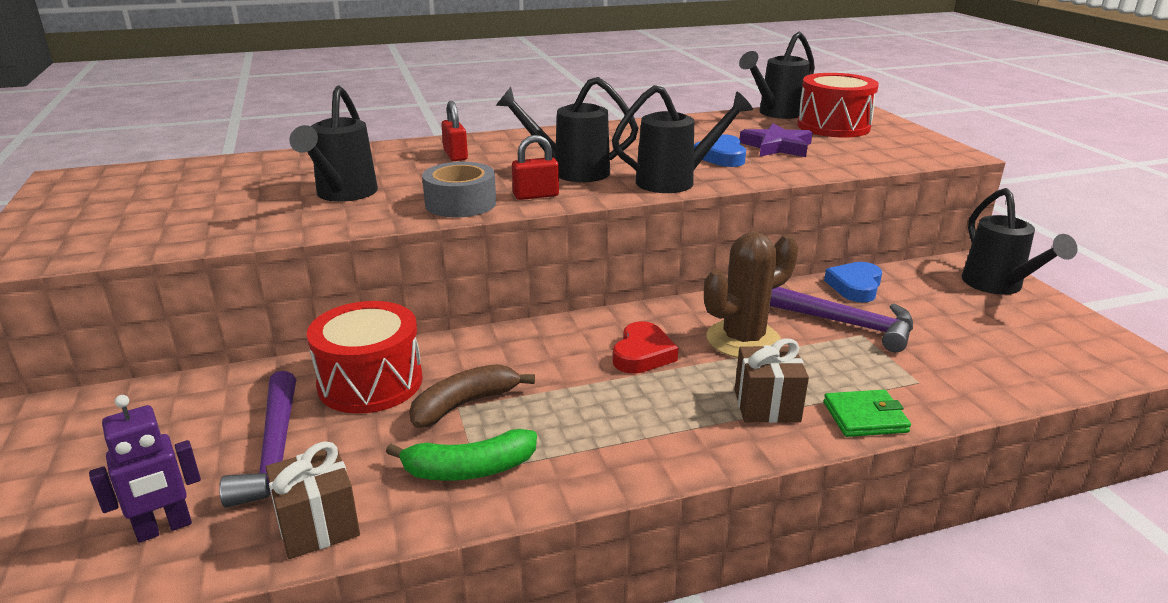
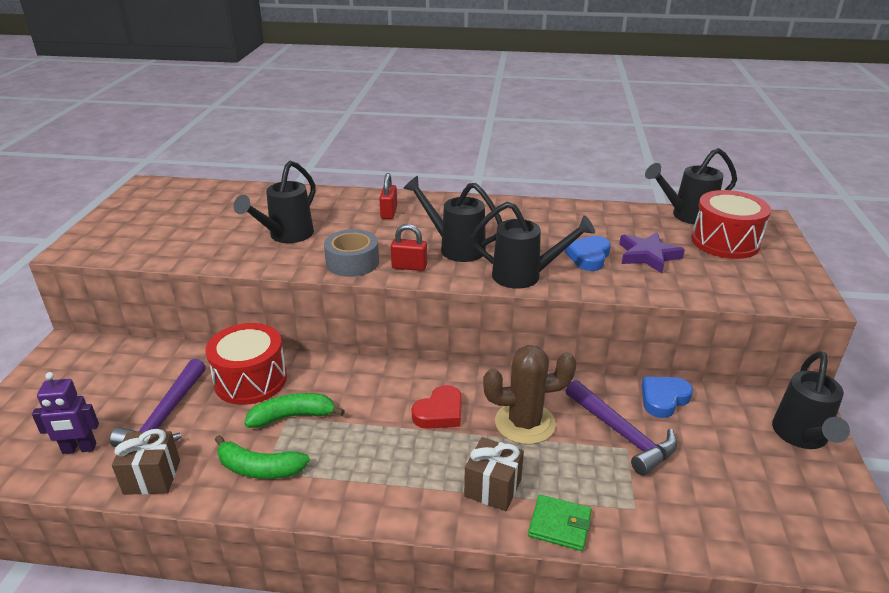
camera: 25 degrees right, 5 degrees up
brown banana [409,364,535,428] -> green banana [244,393,345,428]

